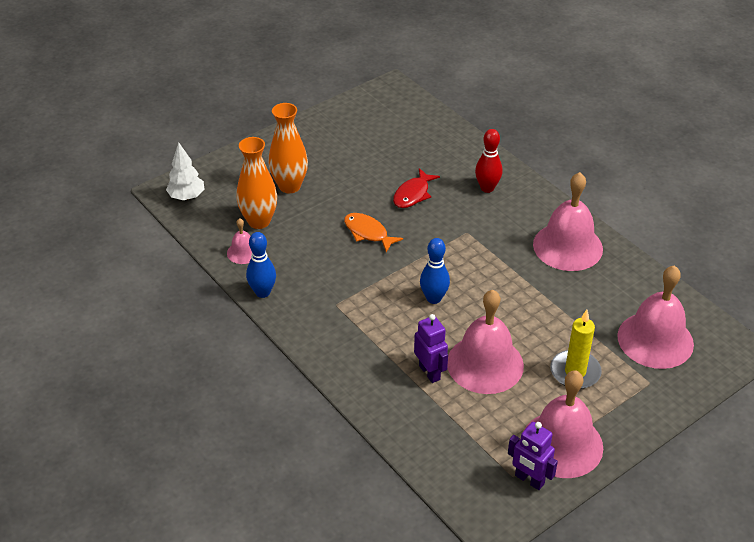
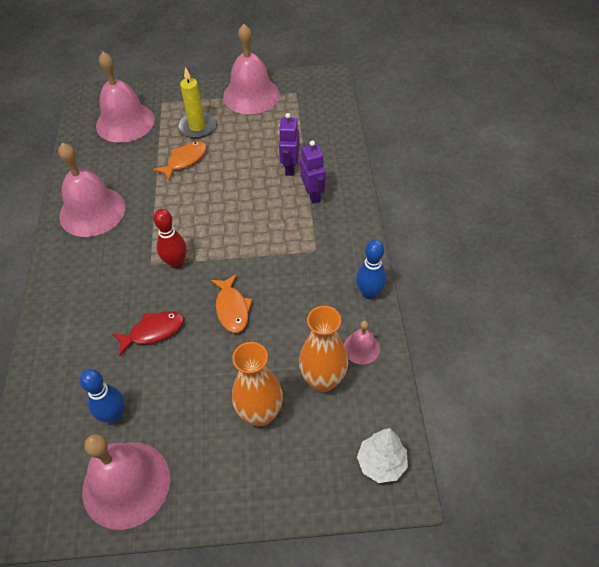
camera: 145 degrees left, 10 degrees up
blue bowling pin [420,238,450,304] -> blue bowling pin moved to [80,369,125,423]
pink bell [447,290,524,394] -> pink bell moved to [82,434,170,530]
red bowling pin [475,129,503,193] -> red bowling pin moved to [153,209,187,269]
purple robot [508,422,558,490] -> purple robot moved to [300,140,325,204]
none -> orange fish [153,141,206,180]

